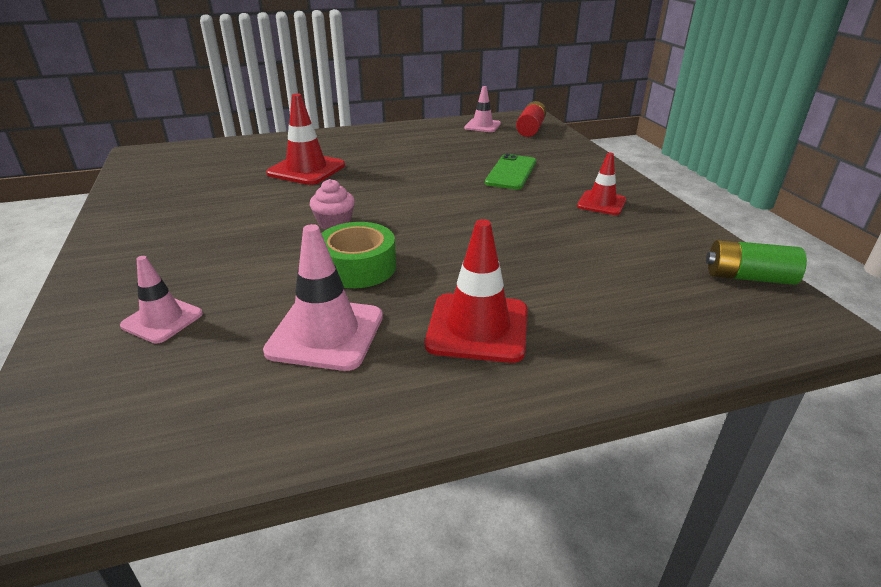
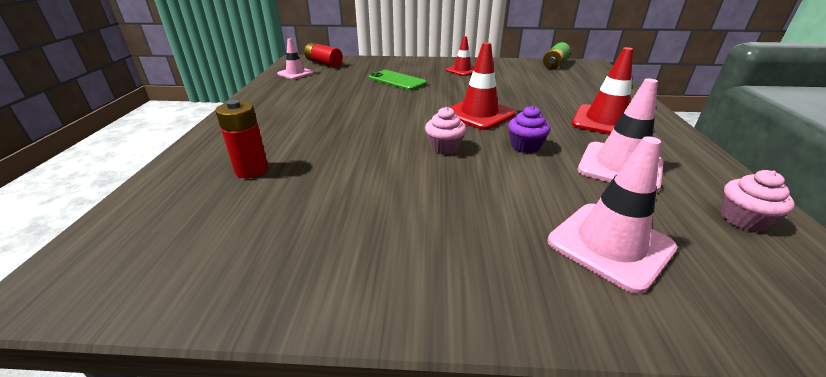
camera: 70 degrees left, 0 degrees up
pink traffic cone [120,256,203,344] -> pink traffic cone [548,136,677,294], size x1.60
red traffic cone [266,93,345,185] -> red traffic cone moved to [448,42,516,130]
green tape [322,222,396,288] -> purple cupcake [508,106,550,153]
none -> red battery [215,100,268,178]
none -> pink cupcake [721,170,795,232]

